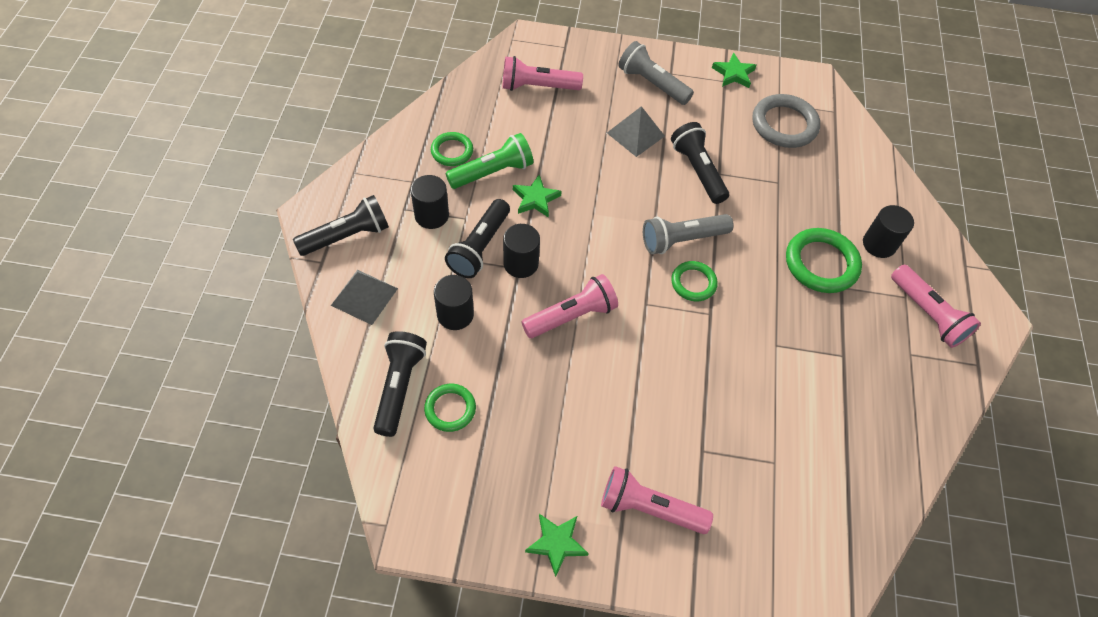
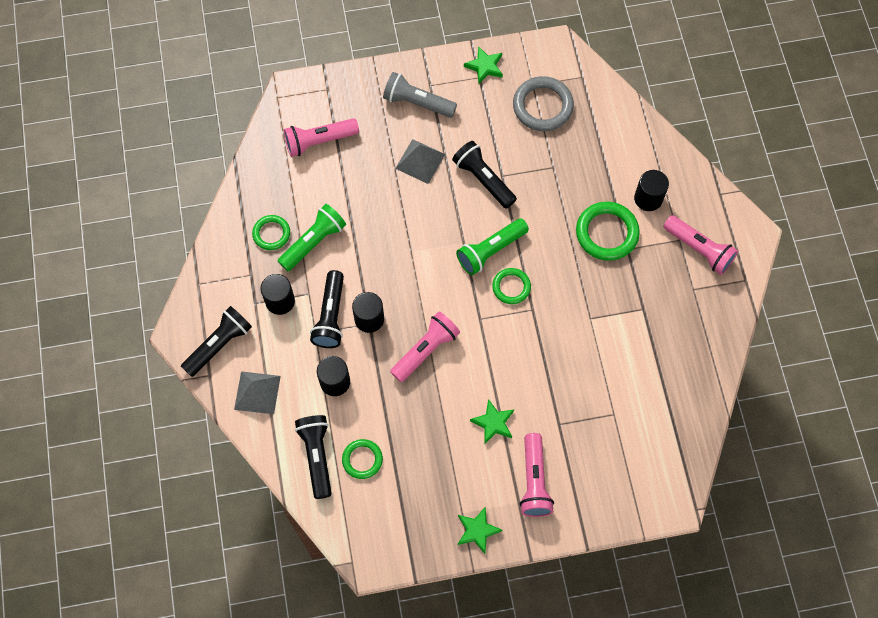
camera: 15 degrees left, 10 degrees up
green star [513,175,562,218] -> green star moved to [470,399,514,444]
pink flashlight [601,466,713,534] -> pink flashlight turned 90 degrees counterclockwise [520,433,554,517]
grey flashlight [643,214,734,254] -> green flashlight [456,219,529,275]

